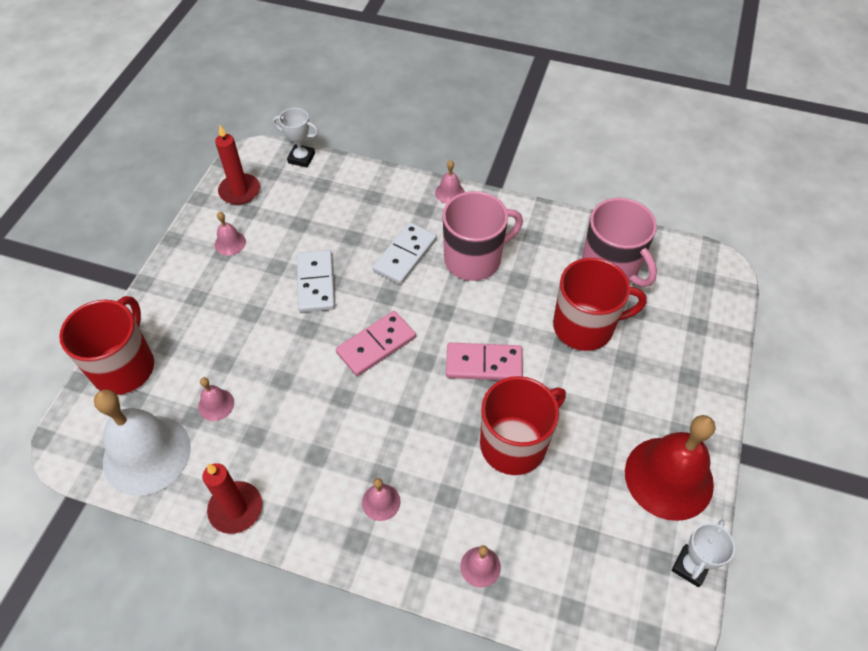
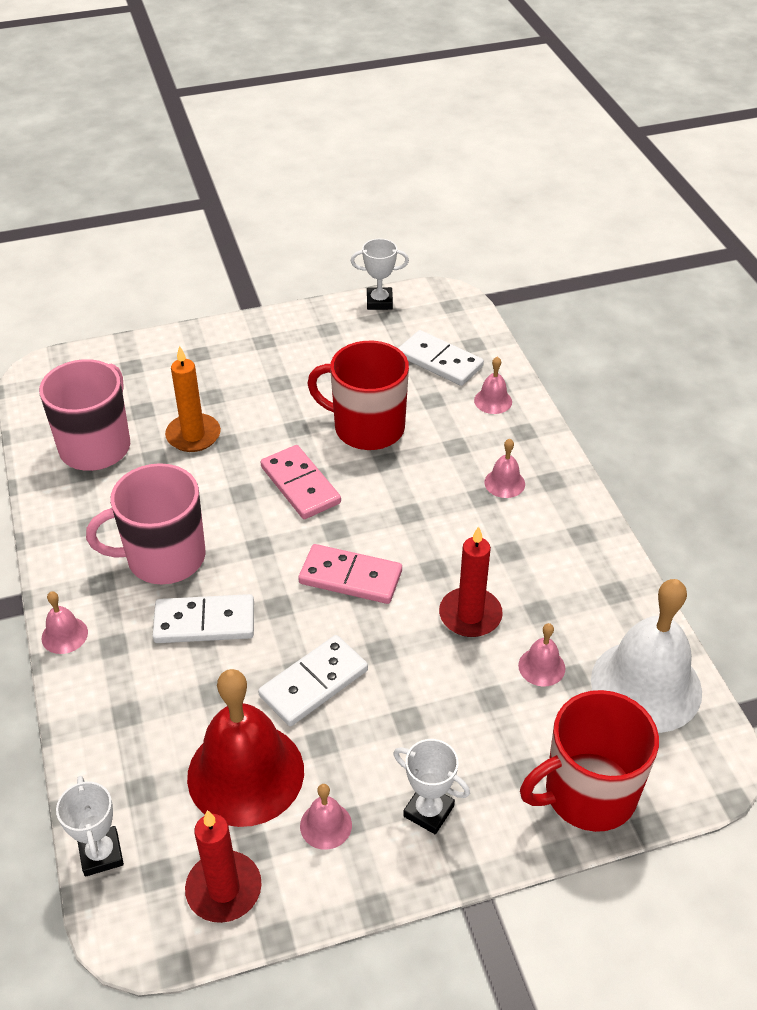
camera: 125 degrees left, 10 degrees down
red candle [202,463,262,534] -> red candle moved to [439,526,503,637]
pink mug [443,191,523,281] -> pink mug turned 45 degrees counterclockwise [86,463,205,584]
red mug [553,258,647,351] -> orange candle [165,346,221,452]
red bell [625,415,716,521] -> red bell moved to [187,669,304,827]
none -> white trophy [393,739,470,834]
none -> white domino [398,330,484,386]

